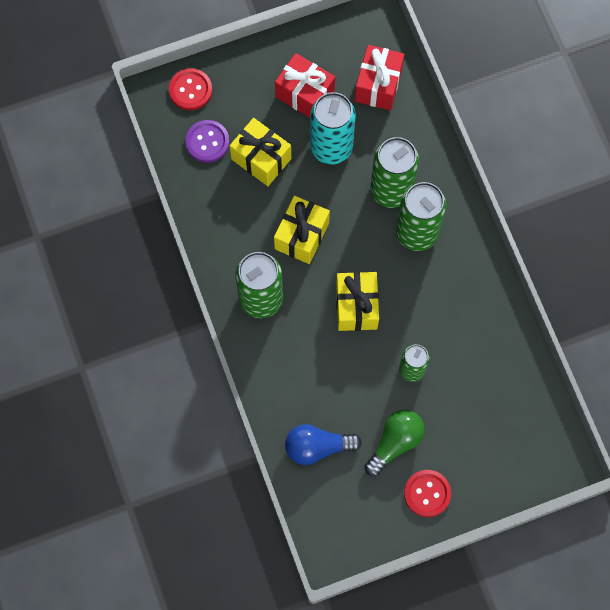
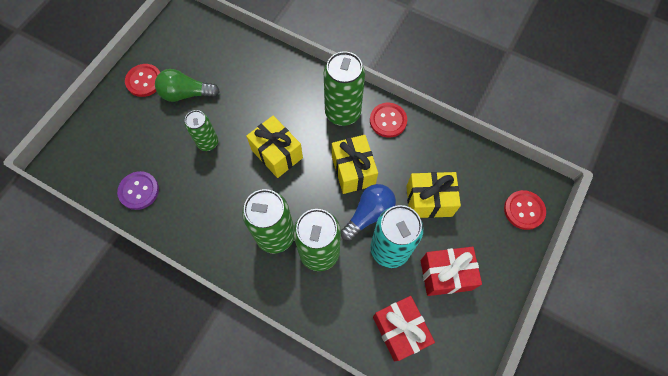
camera: 140 degrees right, 5 degrees down
purple button [186,120,229,163] -> purple button moved to [117,171,159,210]
blue light bulb [285,424,362,465] -> blue light bulb moved to [341,184,396,241]
green light bulb [364,410,425,476] -> green light bulb turned 90 degrees clockwise [155,69,220,102]
none -> red button [370,103,407,138]

